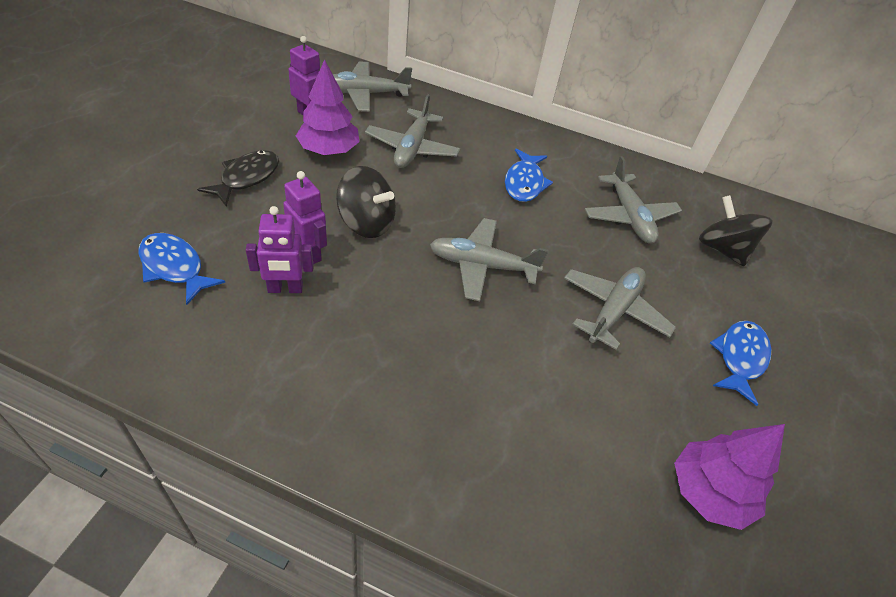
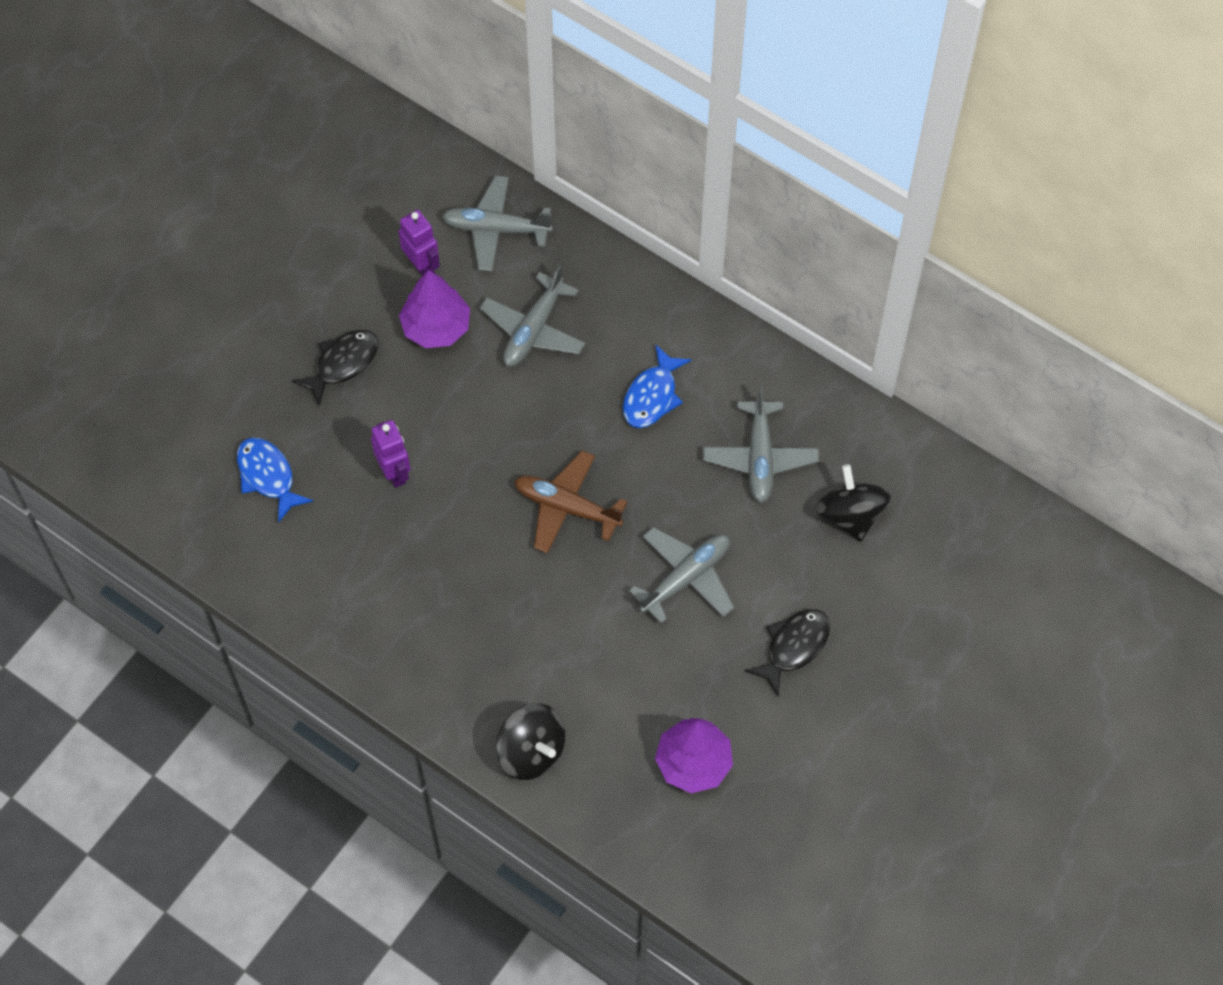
camera: 20 degrees right, 15 degrees up
purple robot [246,206,313,293] -> none
black spinning top [336,166,396,238] -> black spinning top moved to [496,703,565,780]
grey plane [430,218,548,301] -> brown plane [514,451,627,553]
blue fish [710,321,771,406] -> black fish [745,609,830,696]

